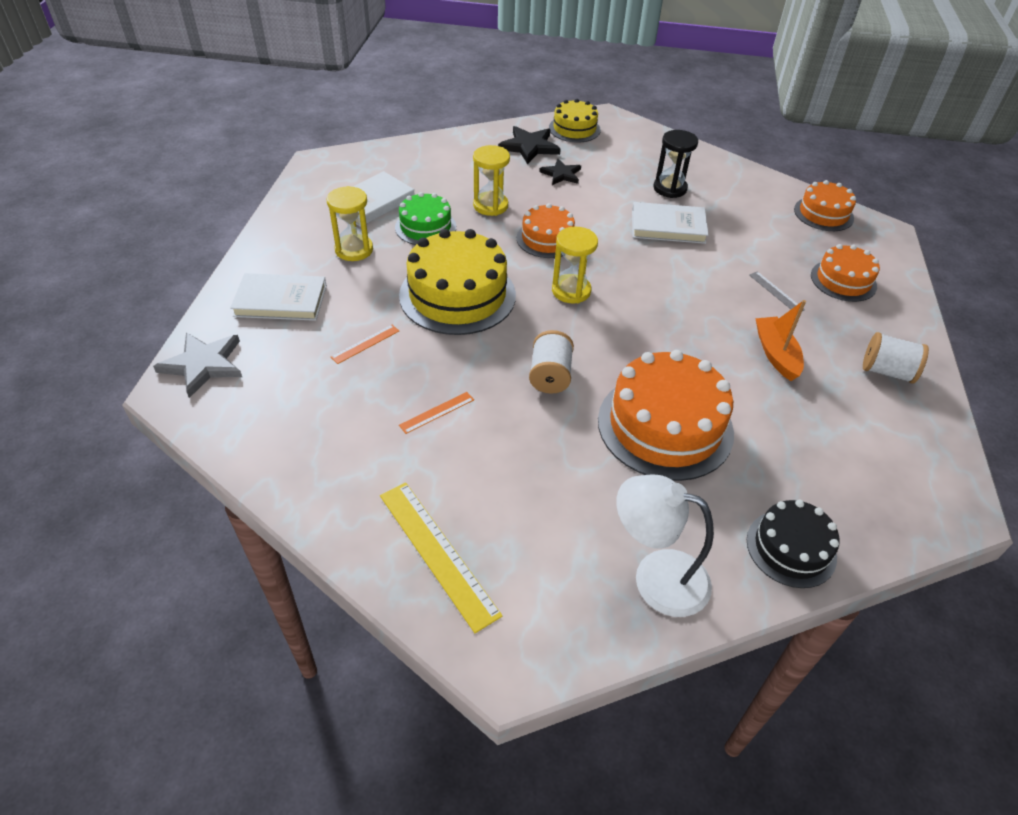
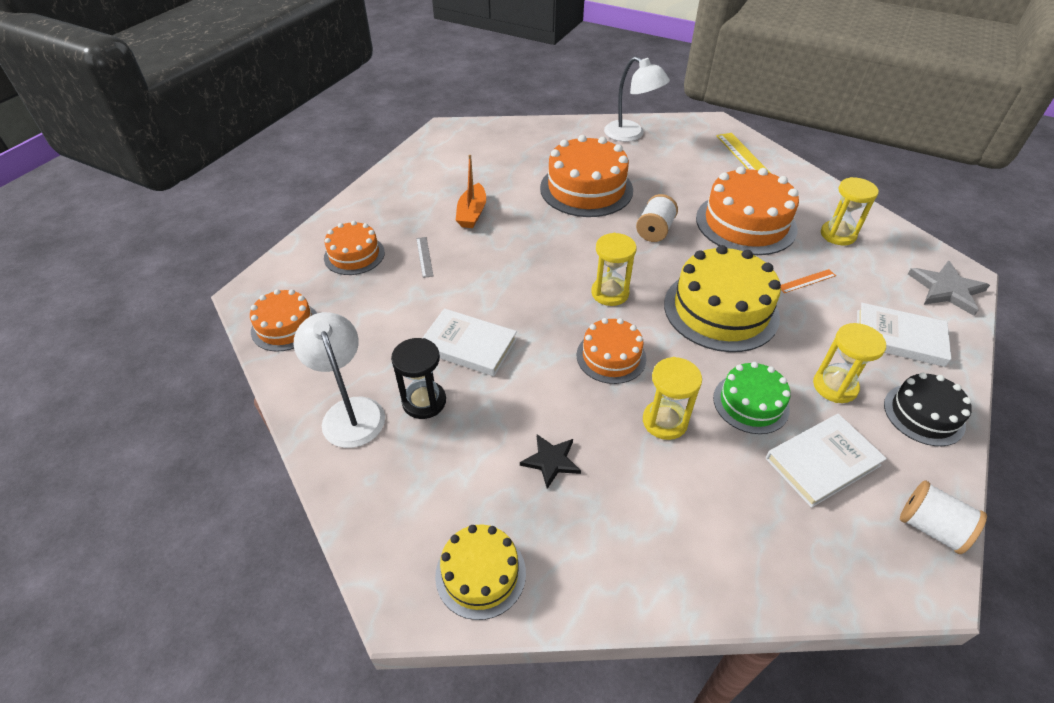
camera: 160 degrees left, 0 degrees up
orange ruler [399,392,474,434] -> orange cake [696,166,799,255]
black star [498,126,561,164] -> none
black cake [747,500,840,588] -> black cake moved to [884,372,972,446]
white spool [863,332,929,383] -> white spool moved to [900,480,987,554]
none -> white lamp [293,312,385,448]
none -> yellow hourglass [821,177,879,245]

